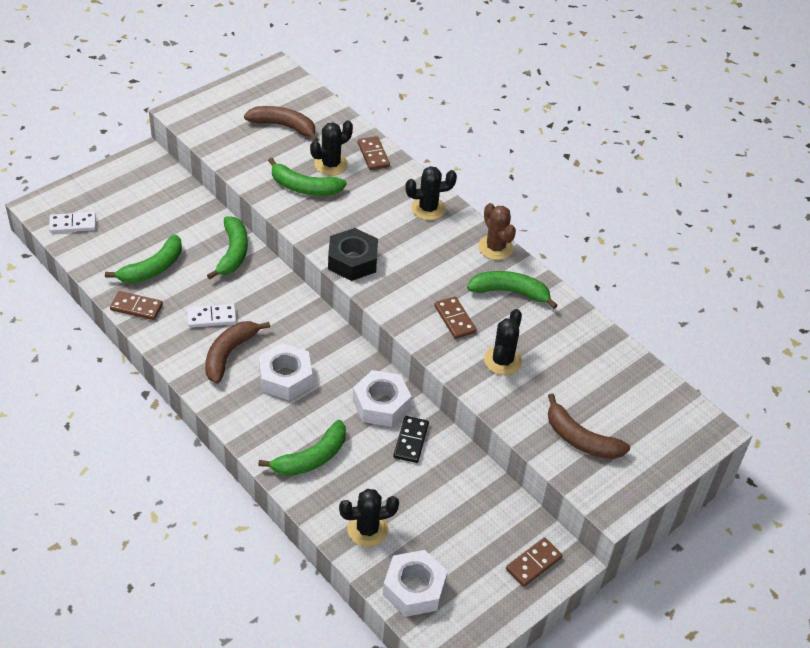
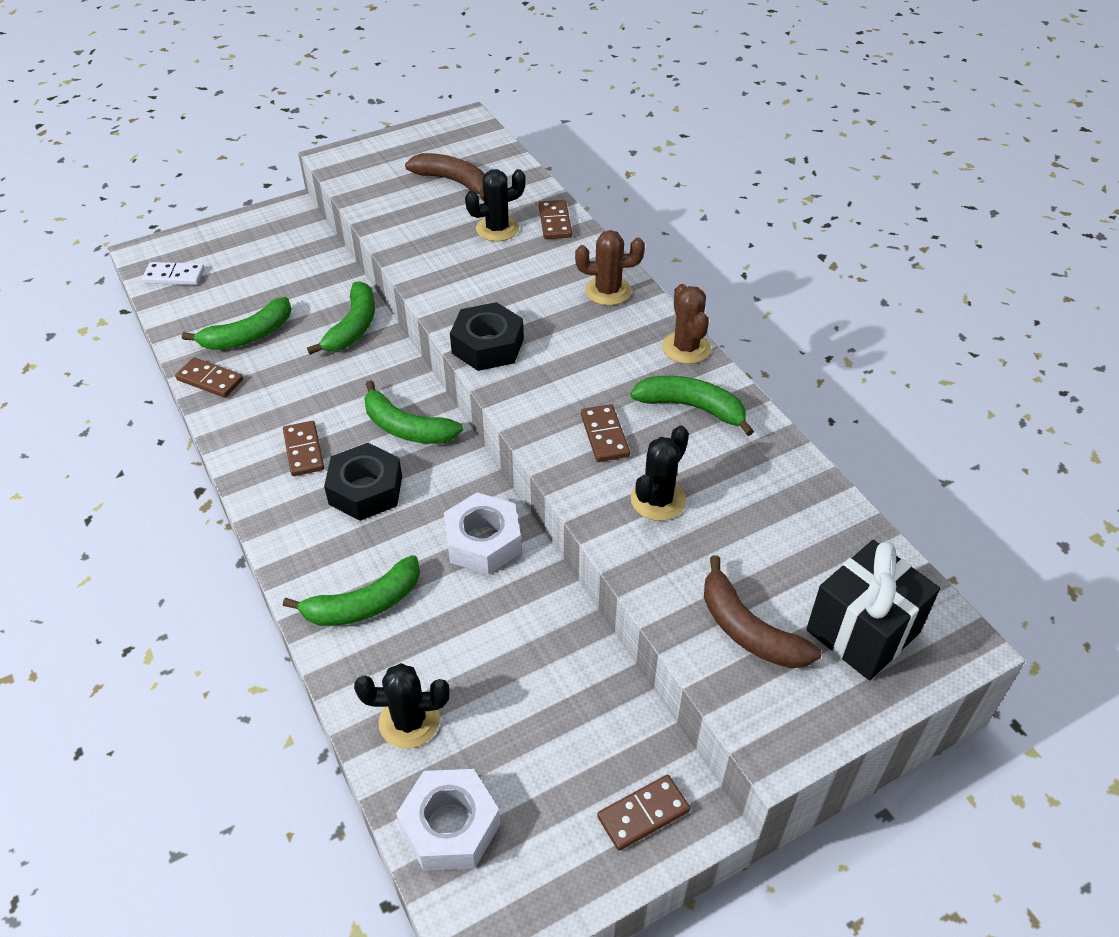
camera: 15 degrees right, 0 degrees up
white domino [187,304,236,328] -> none
brown banana [205,321,270,384] -> brown domino [283,421,324,476]
white nut [259,343,312,400] -> black nut [324,443,402,521]
green banana [268,158,347,196] -> green banana moved to [364,380,463,444]
black domino [394,416,429,463] -> none
black cactus [405,166,457,220] -> brown cactus [575,230,645,306]
none -> black gift [806,540,940,681]

